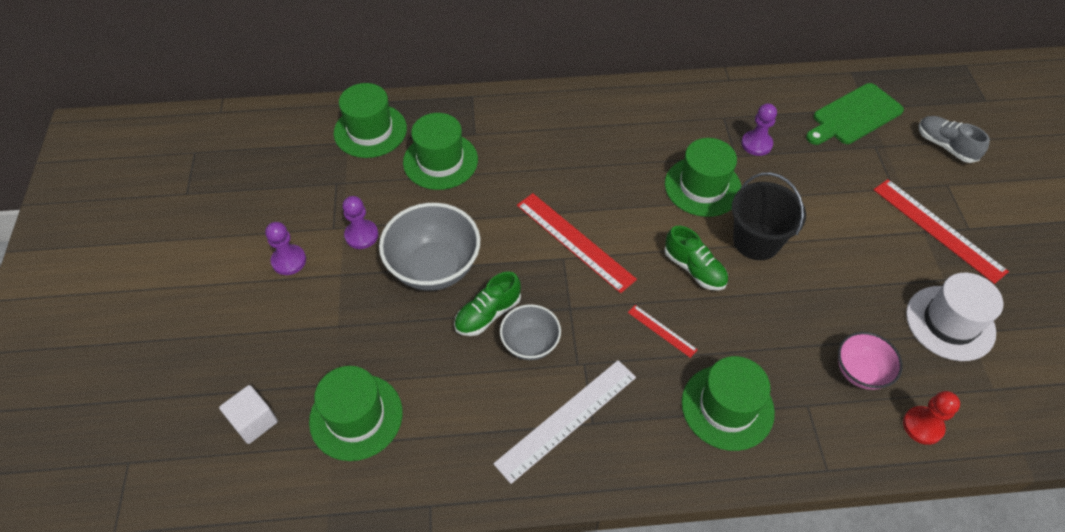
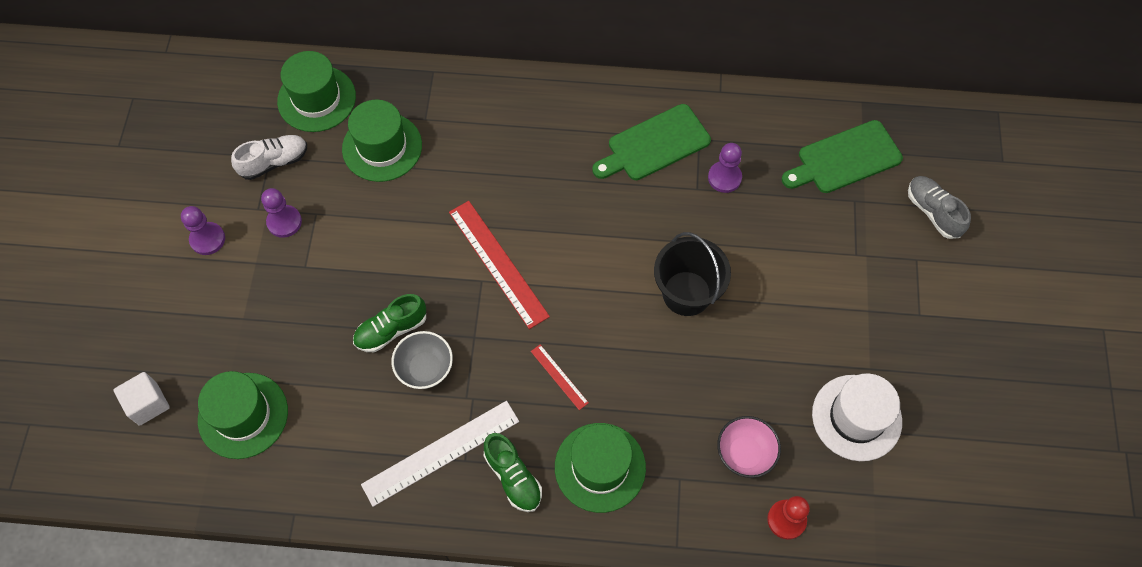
camera: 10 degrees right, 10 degrees up
grey bowl [379,203,480,291] -> none
green shoe [664,226,728,290] -> green shoe moved to [484,433,542,512]
green hat [665,138,742,217] -> none
red ruler [874,179,1009,284] -> none
none -> white shoe [231,135,307,180]
none -> green cutting board [592,104,711,180]

